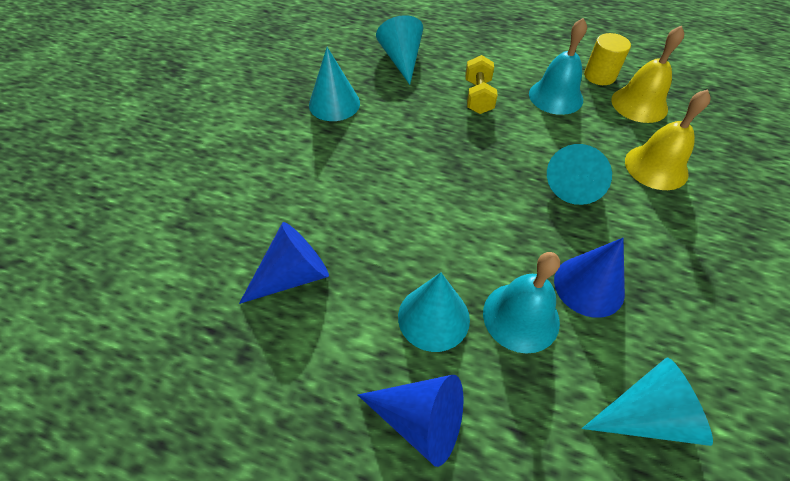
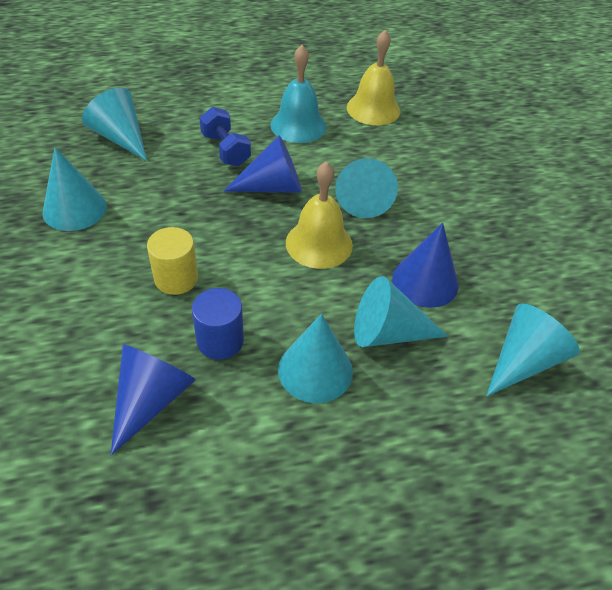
camera: 35 degrees left, 5 degrees down
blue cone [358,375,463,467] -> blue cone moved to [223,135,302,193]
yellow dumbbell [465,55,498,114] -> blue dumbbell [200,107,251,166]
turquoise bell [483,252,560,354] -> turquoise cone [354,276,448,347]
yellow cylinder [584,33,631,85] -> yellow cylinder moved to [147,227,198,295]
yellow bell [625,89,710,190] -> yellow bell moved to [286,161,353,269]
none -> blue cylinder [192,288,244,360]

